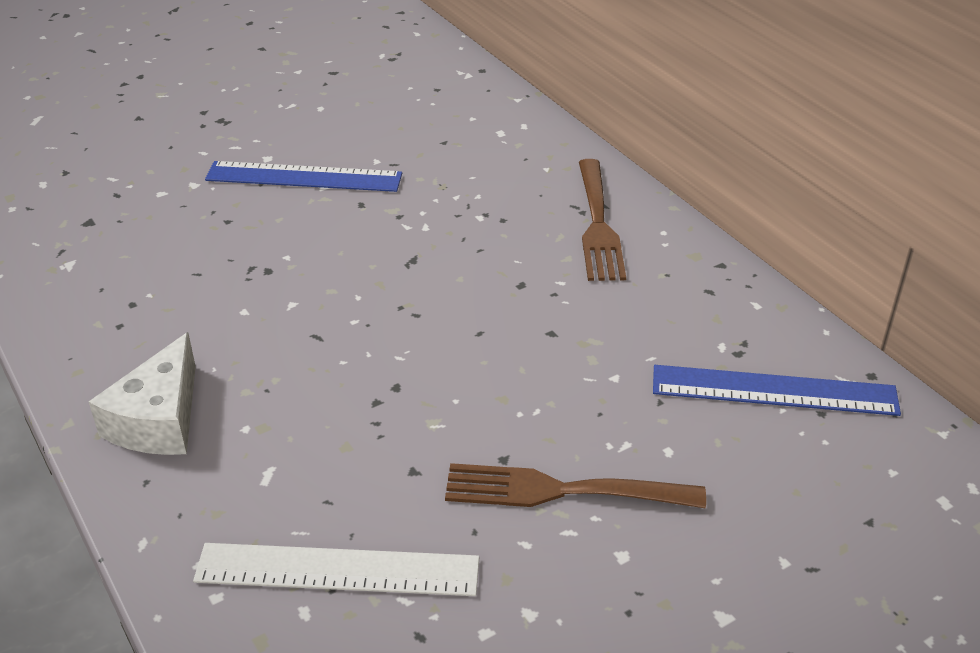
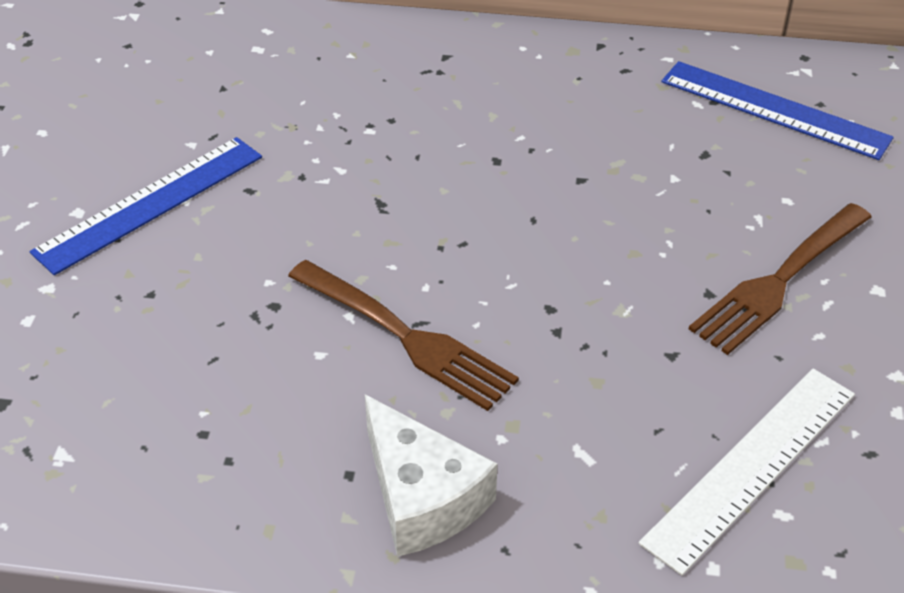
camera: 50 degrees left, 5 degrees up
brown fork [579,159,626,281] -> brown fork moved to [288,260,519,411]
blue ruler [653,365,901,416] -> blue ruler turned 75 degrees clockwise [661,61,894,160]

